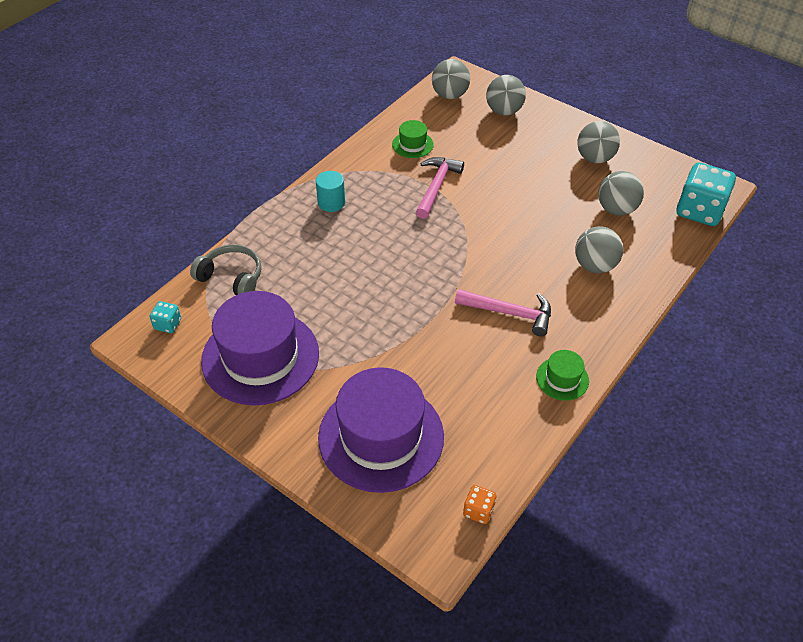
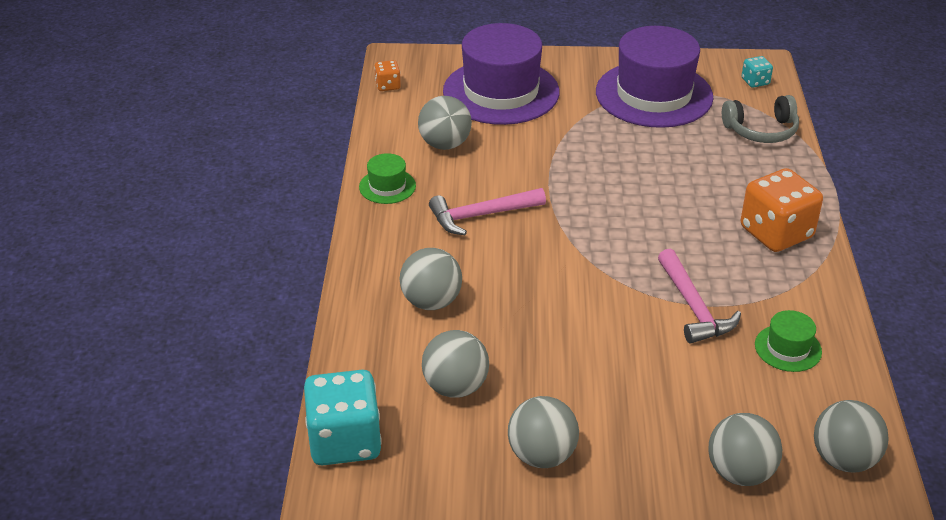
camera: 145 degrees right, 10 degrees down
turquoise cylinder [316,171,345,212] -> orange dice [741,168,823,252]
none -> grey ball [418,96,472,150]

